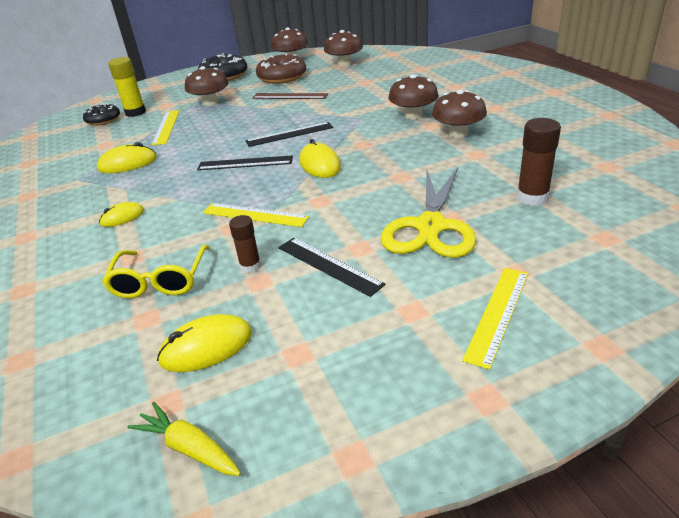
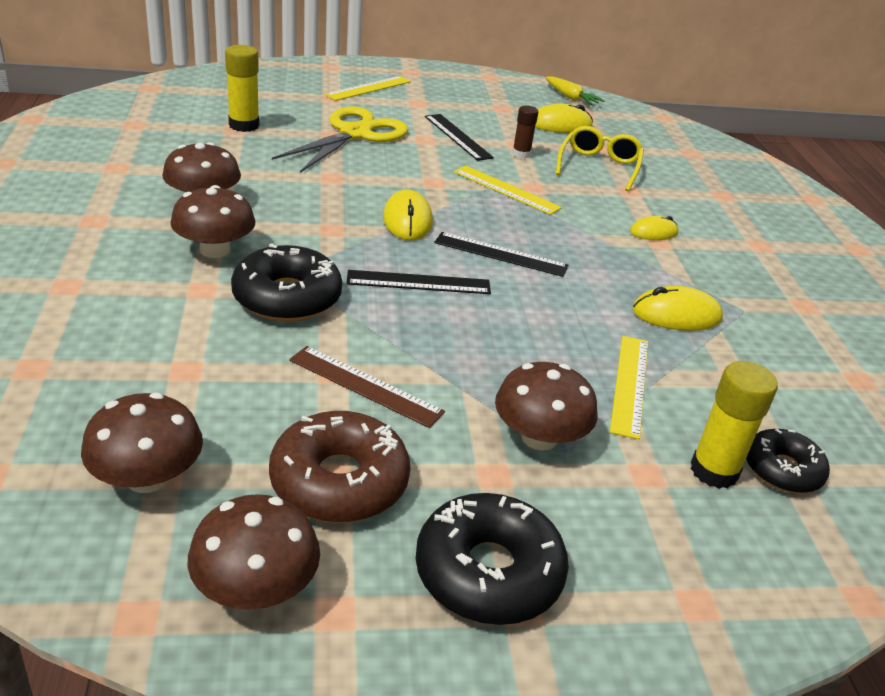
camera: 170 degrees left, 0 degrees up
brown glue stick [517,118,561,206] -> yellow glue stick [225,45,259,132]
none -> black donut [231,243,342,322]

